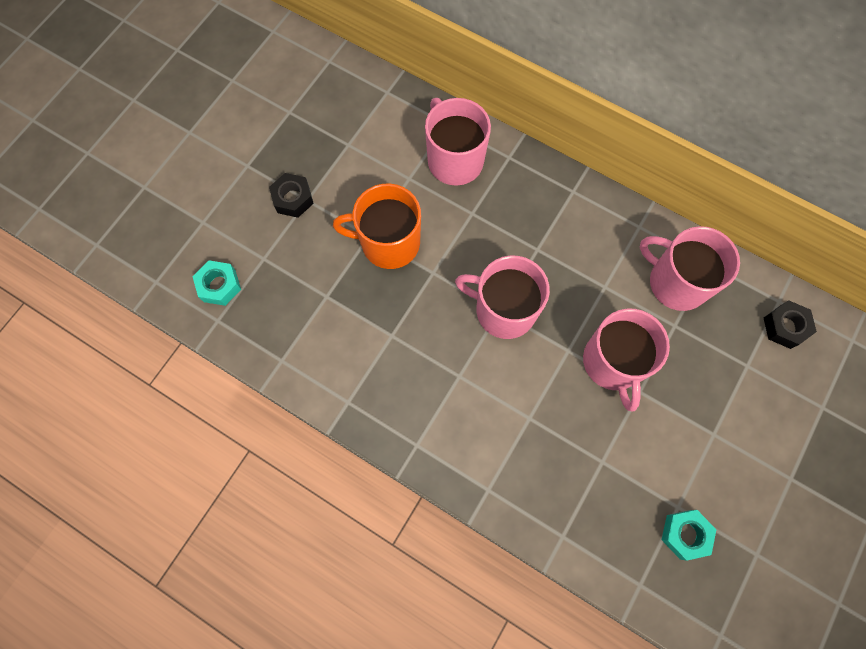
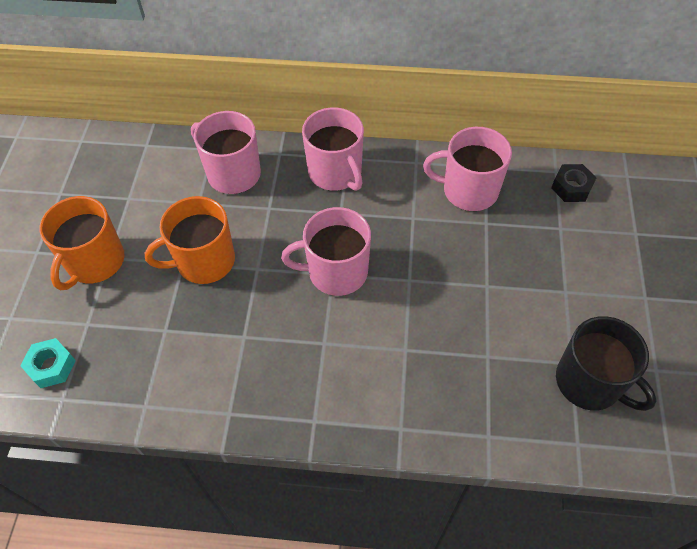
camera: 25 degrees left, 15 degrees down
black nut [269,173,314,218] -> orange mug [39,196,125,290]
pink mug [583,309,670,411] -> pink mug moved to [302,107,364,191]
turquoise nut [662,510,716,561] -> black mug [556,316,657,411]

